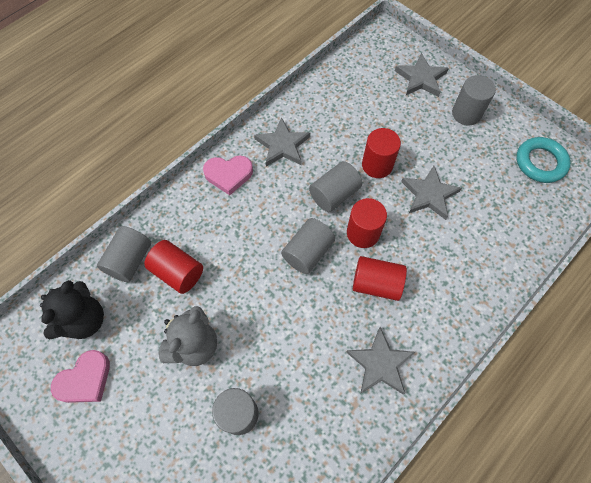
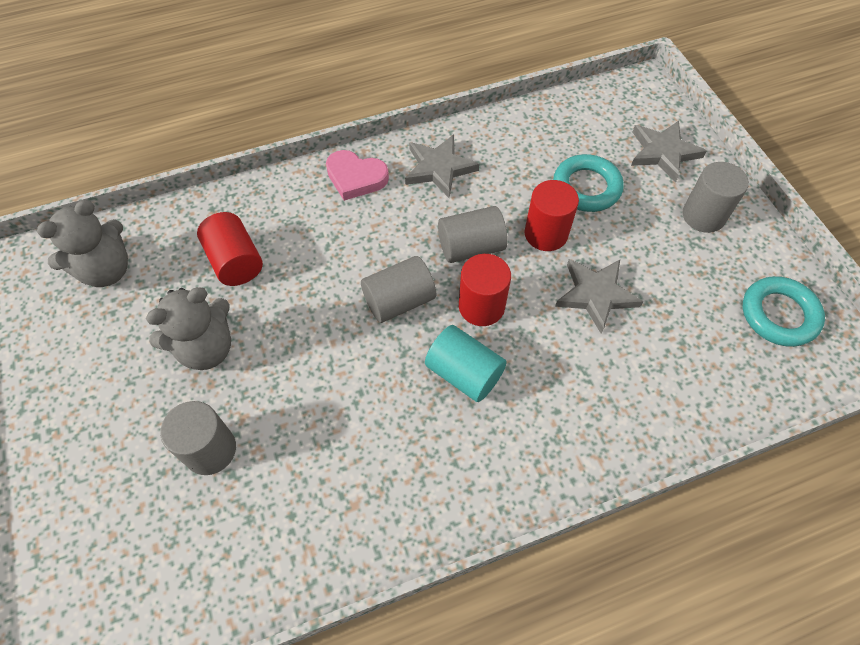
camera: 25 degrees right, 5 degrees down
black teddy bear [40,280,104,339] -> grey teddy bear [37,200,128,287]
pink heart [51,350,110,403] -> none
grey cylinder [97,226,151,282] -> none
grey star [346,327,415,395] -> none
red cylinder [353,256,407,301] -> turquoise cylinder [425,325,507,402]
none -> turquoise ring [553,154,624,212]

